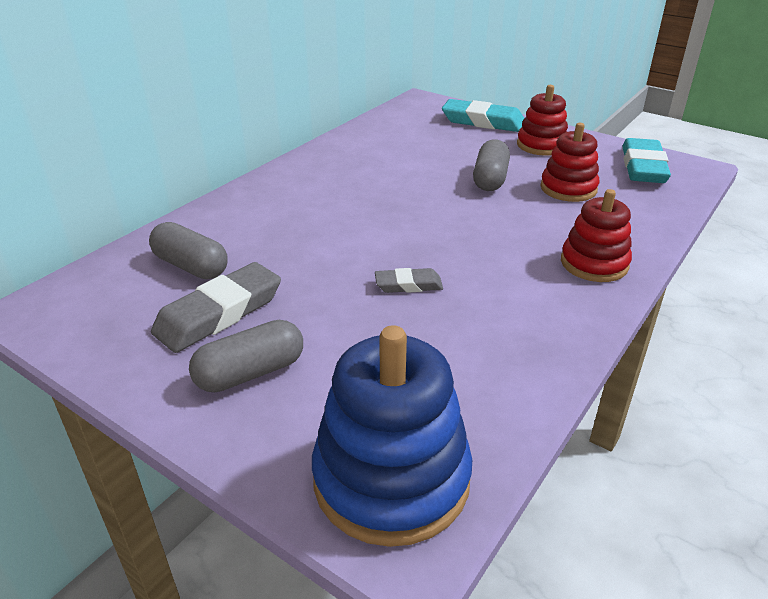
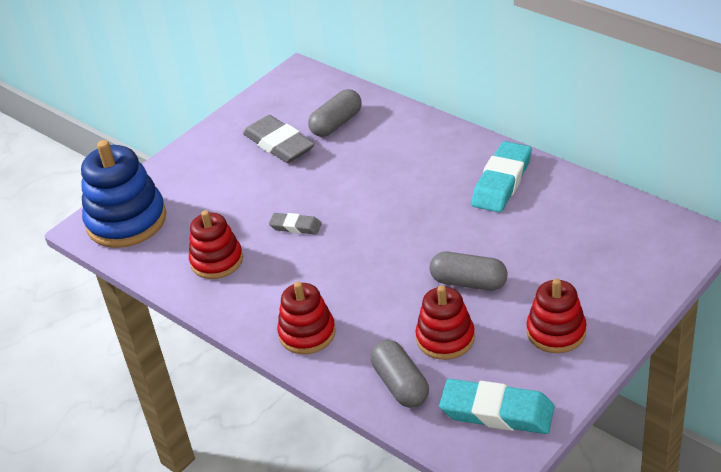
camera: 100 degrees right, 5 degrees up
grey capsule [189,320,303,392] -> grey capsule moved to [370,340,429,408]
grey eraser [375,268,443,293] -> grey eraser turned 75 degrees counterclockwise [269,213,322,234]
turquoise eraser [442,99,524,132] -> turquoise eraser moved to [471,141,532,212]
none -> red stacking toy [189,210,243,279]

